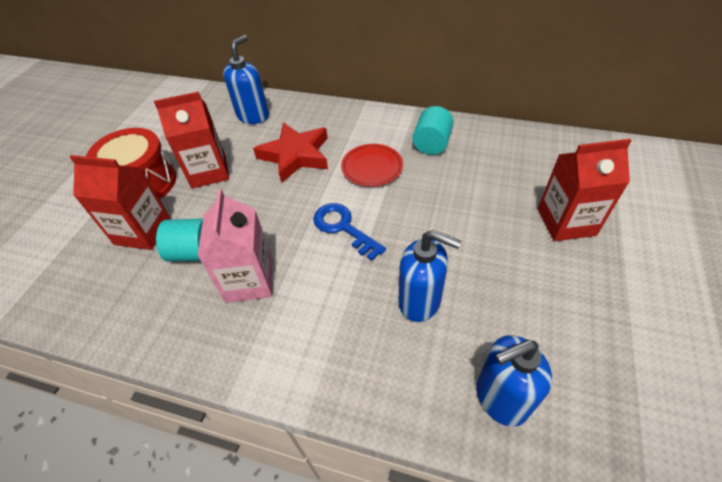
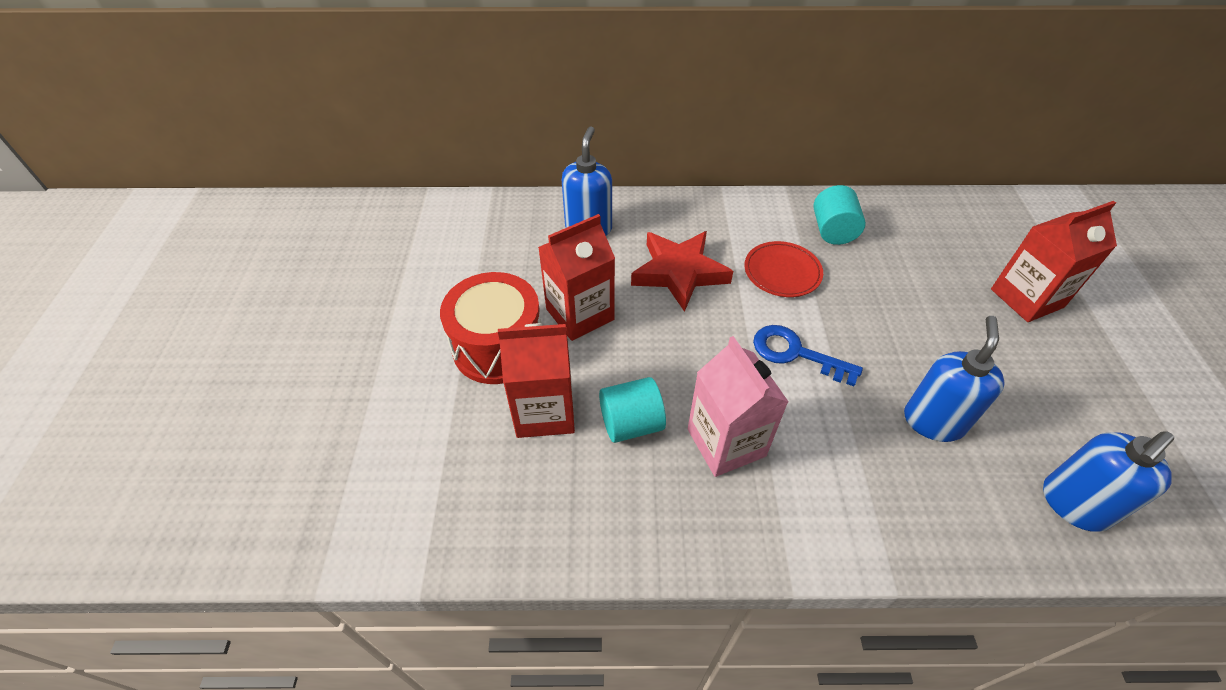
camera: 20 degrees left, 0 degrees up
blue soap dispenser [398,230,461,322] -> blue soap dispenser turned 75 degrees counterclockwise [904,316,1005,442]

